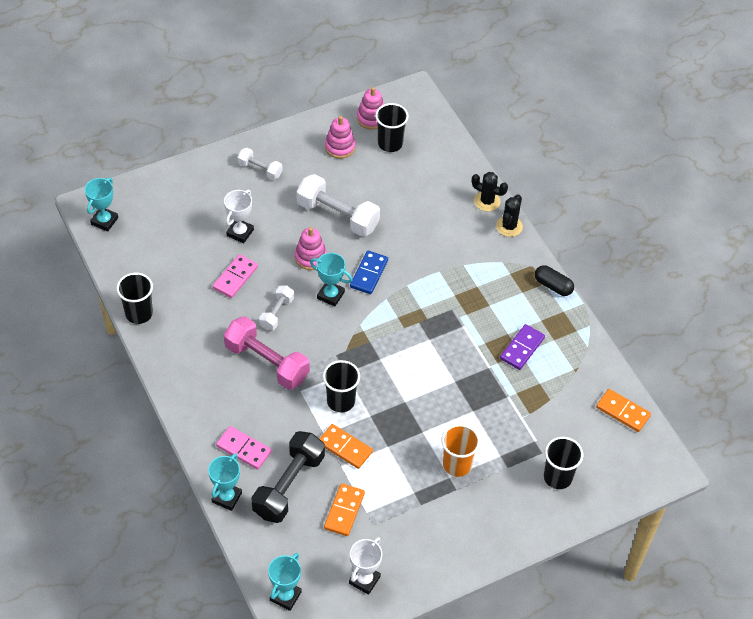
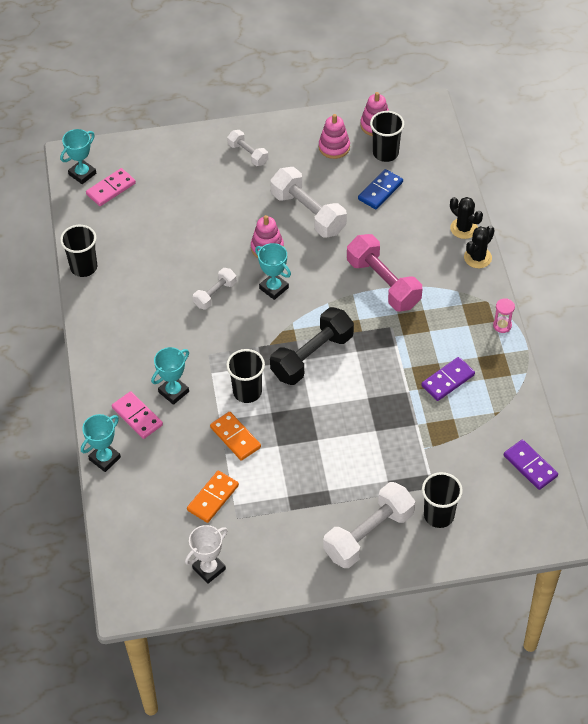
camera: 20 degrees right, 0 degrees up
pink domino [213,254,258,298] -> pink domino moved to [86,168,136,206]
white trophy [224,190,254,243] -> none
pink dumbbell [224,316,310,390] -> pink dumbbell moved to [347,234,422,312]
black dumbbell [252,431,325,523] -> black dumbbell moved to [270,307,354,385]
turquoise trophy [268,553,302,611] -> turquoise trophy moved to [151,347,189,405]
blue domino [350,251,388,294] -> blue domino moved to [358,169,403,209]
orange cup [441,424,480,477] -> none
black capsule [535,265,574,296] -> pink hourglass [493,298,515,333]
orange domino [596,389,651,432] -> purple domino [504,440,558,490]
none -> white dumbbell [323,482,415,568]

